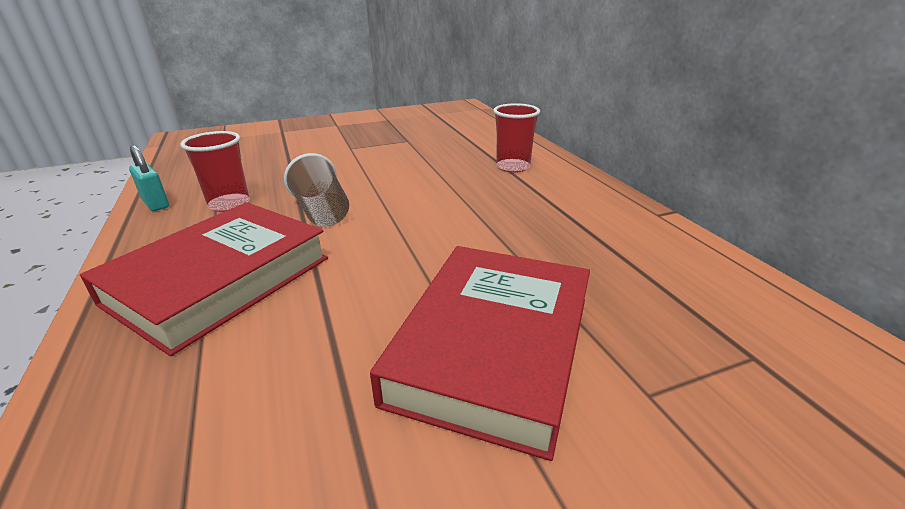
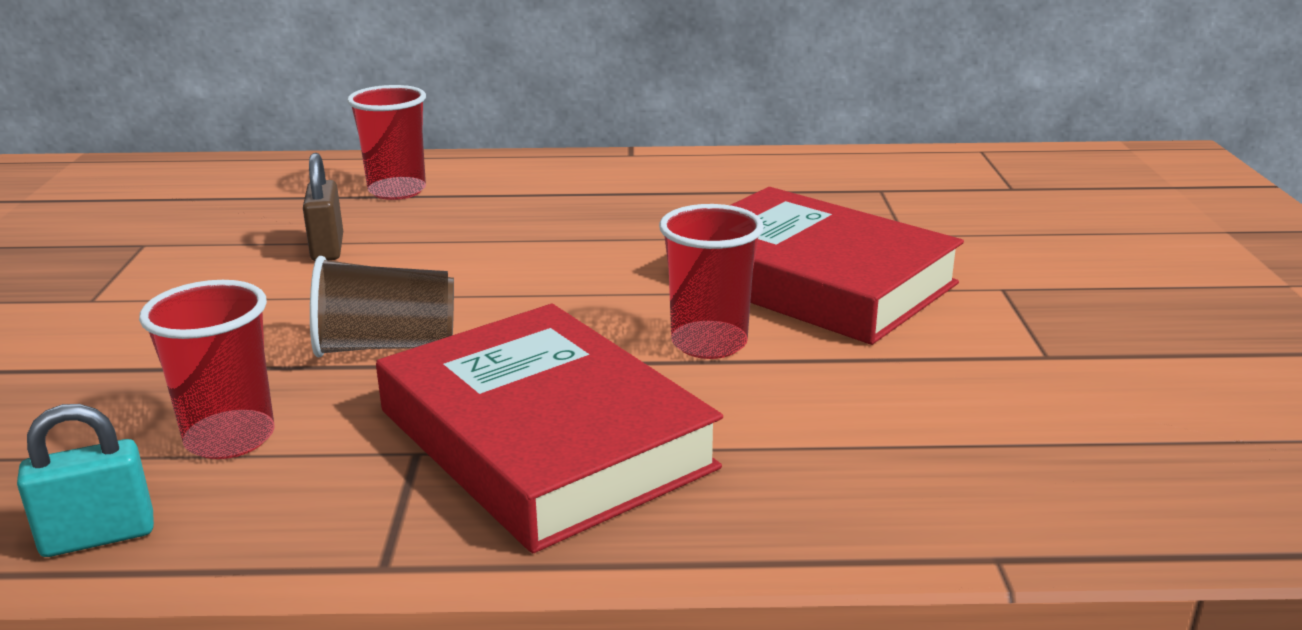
camera: 70 degrees left, 5 degrees down
none -> brown padlock [303,153,343,261]
none -> red cup [659,204,764,359]

